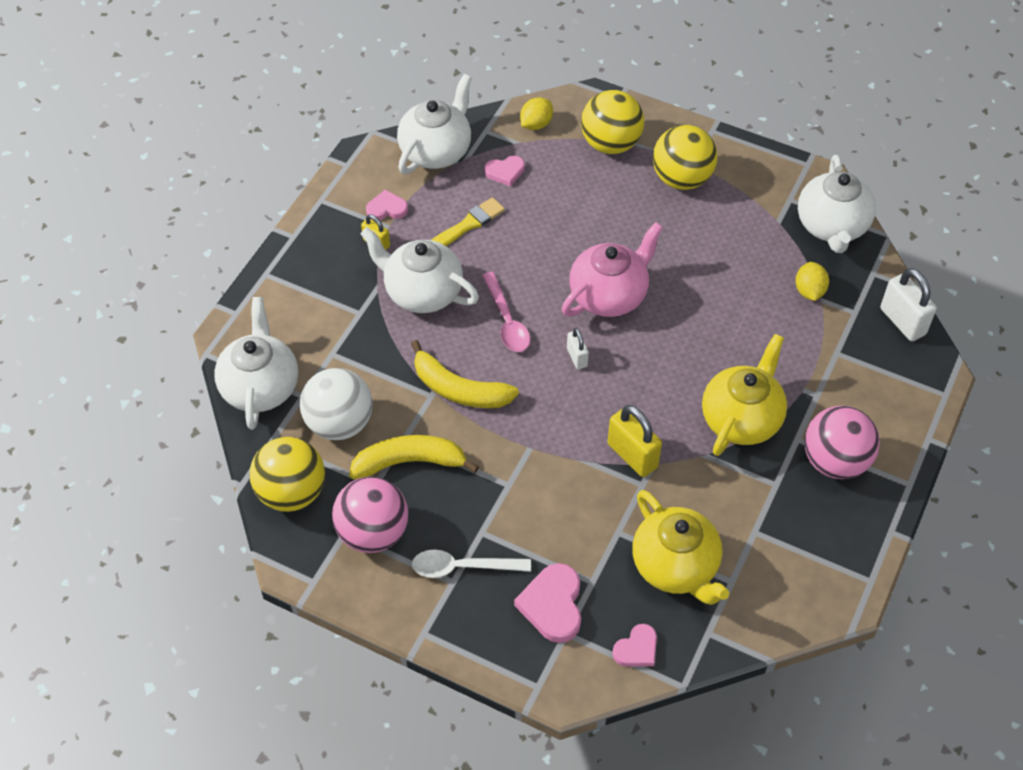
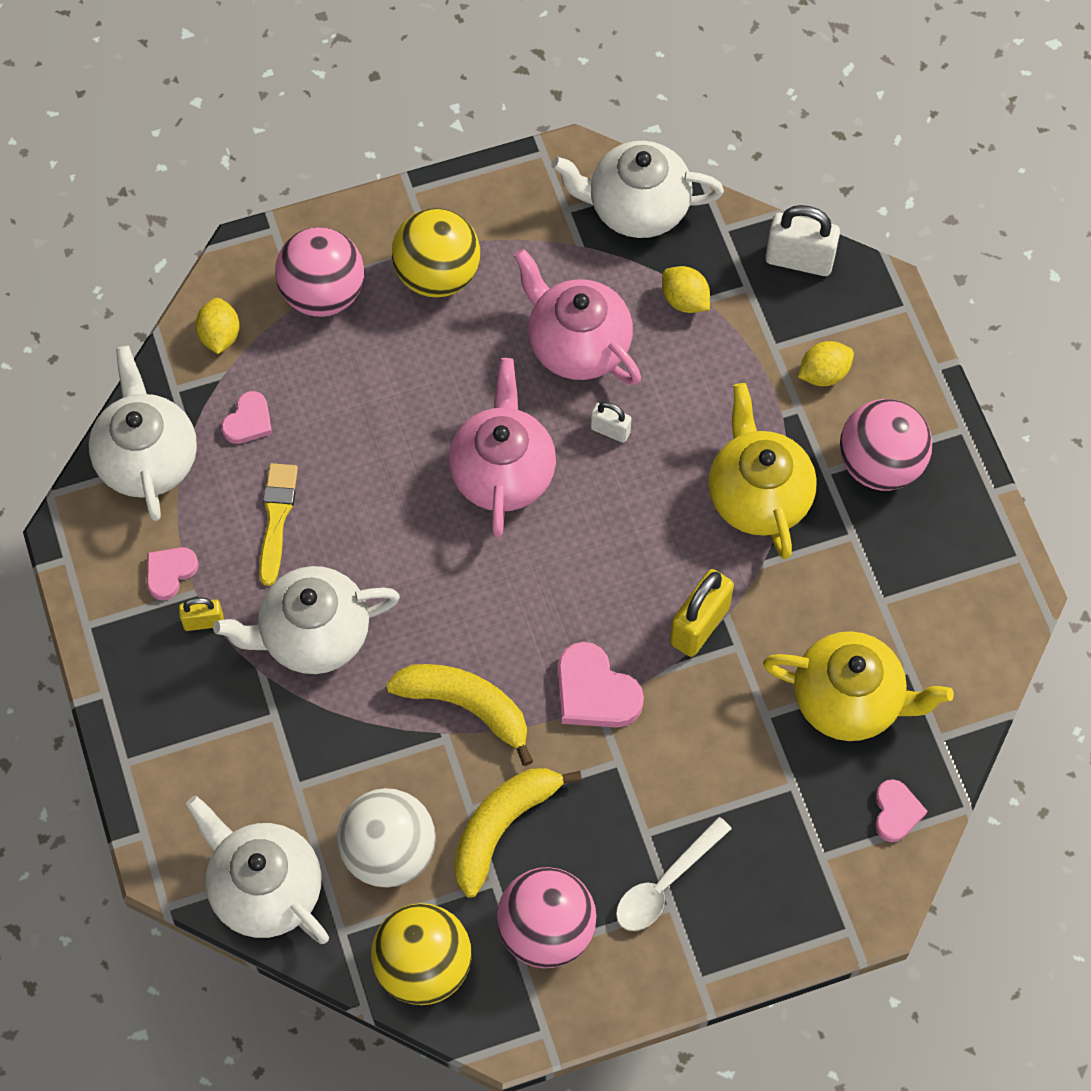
camera: 45 degrees left, 10 degrees up
yellow banana [411,340,519,408] -> yellow banana turned 135 degrees counterclockwise [386,664,533,766]
pink spoon [482,272,530,352] -> none
pink heart [514,563,581,643] -> pink heart moved to [558,642,644,728]
white padlock [567,328,589,369] -> white padlock moved to [591,402,631,443]
yellow ball [581,90,644,154] -> pink ball [275,227,364,317]
yellow padlock [608,405,662,477] -> yellow padlock turned 60 degrees counterclockwise [670,569,734,657]
white teapot [798,155,876,253] -> white teapot turned 135 degrees clockwise [551,141,724,238]
none -> pink teapot [514,249,641,385]
none -> yellow lemon [798,341,854,386]

